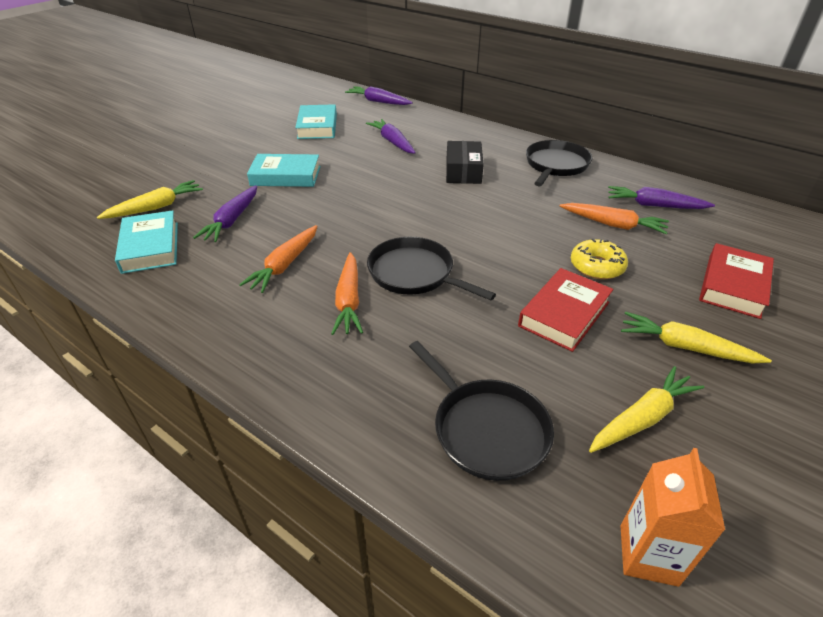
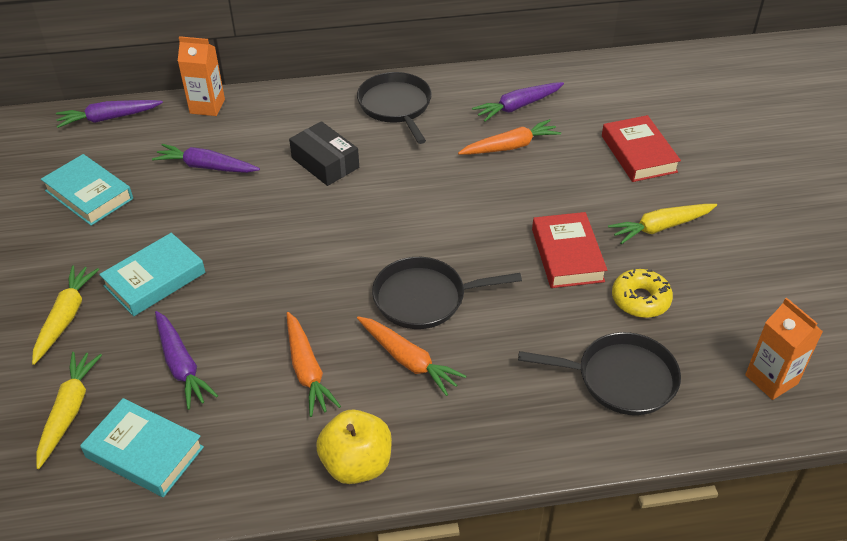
camera: 45 degrees left, 5 degrees up
yellow donut [571,239,628,280] -> yellow donut moved to [612,269,673,318]
yellow carrot [589,366,705,453] -> yellow carrot moved to [32,265,99,365]
none -> orange carton [178,36,225,116]
none -> yellow apple [316,409,392,484]

